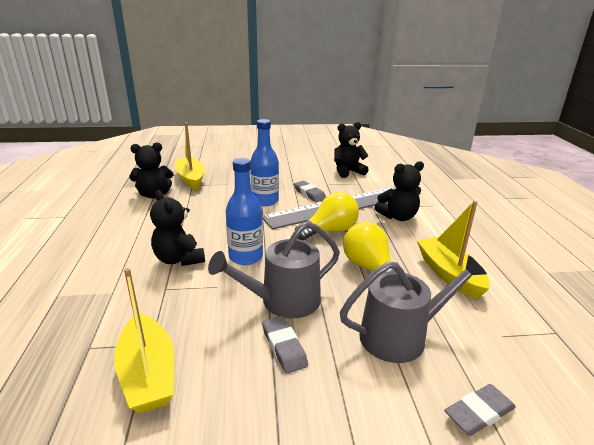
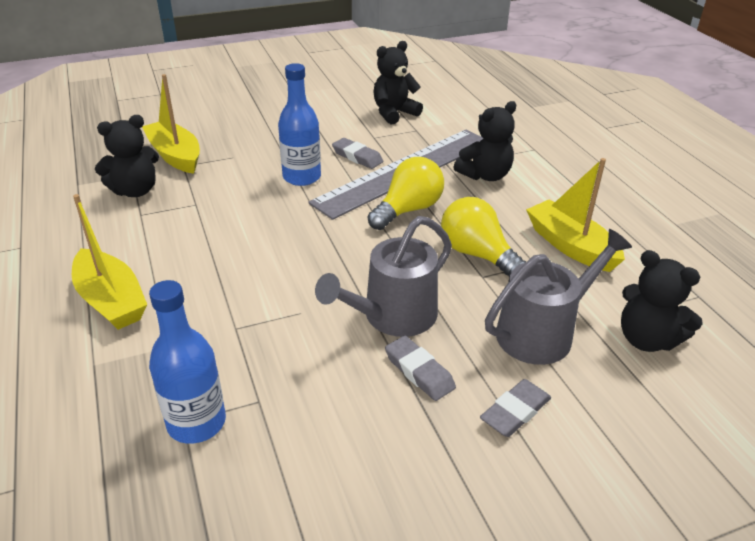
camera: 15 degrees left, 10 degrees up
yellow boat [114,268,174,413] -> yellow boat moved to [72,194,147,330]
black teddy bear [150,190,205,266] -> black teddy bear moved to [621,250,703,352]
blue bottle [226,158,263,265] -> blue bottle moved to [149,280,226,444]
grey eraser [444,384,516,436] -> grey eraser moved to [480,379,551,437]

